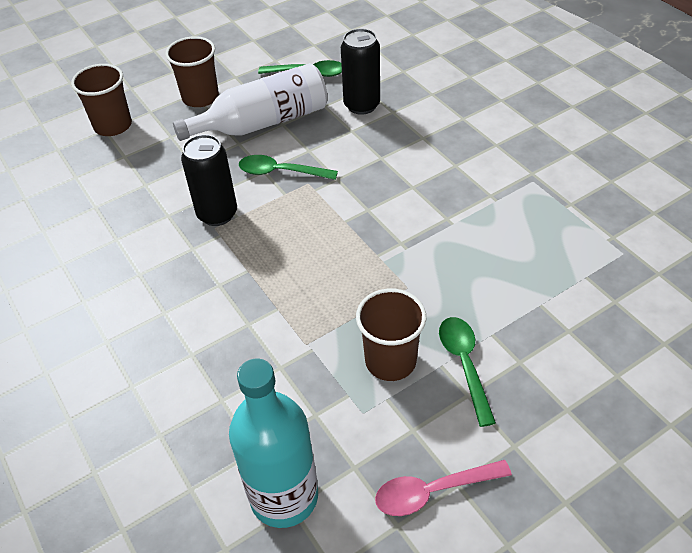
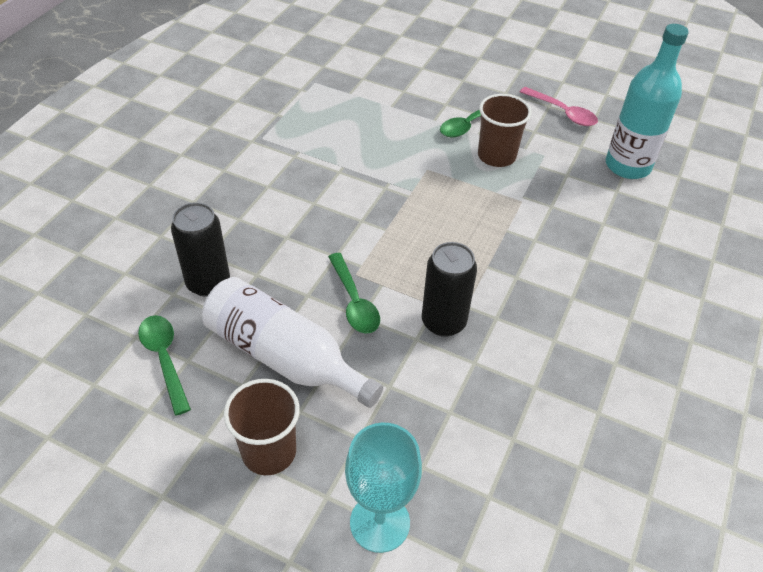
camera: 125 degrees left, 0 degrees up
brown cup [71,64,132,136] -> turquoise goblet [345,422,422,553]

